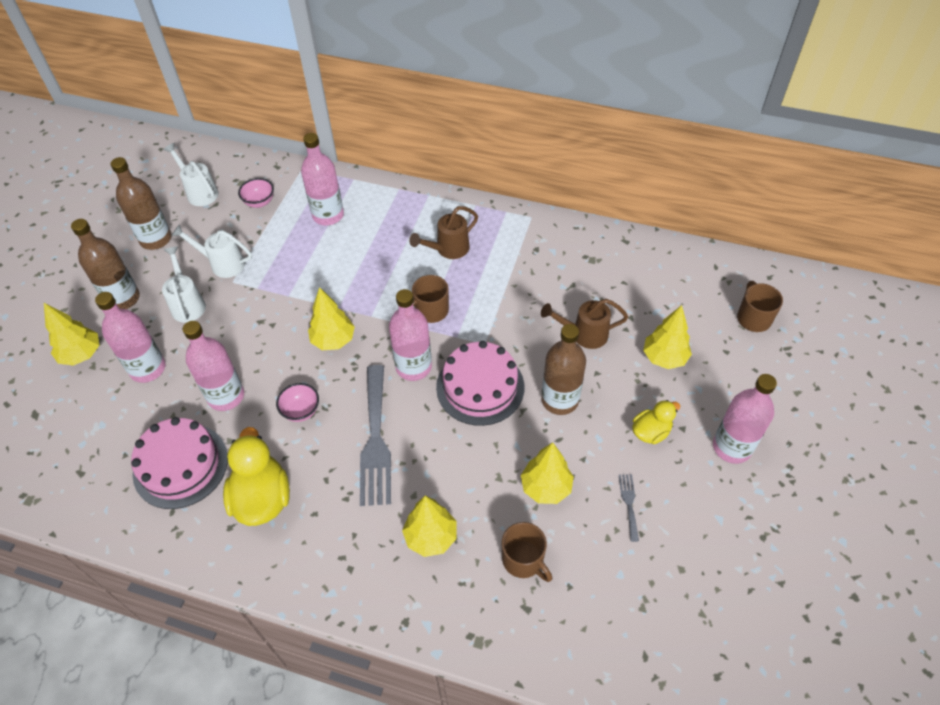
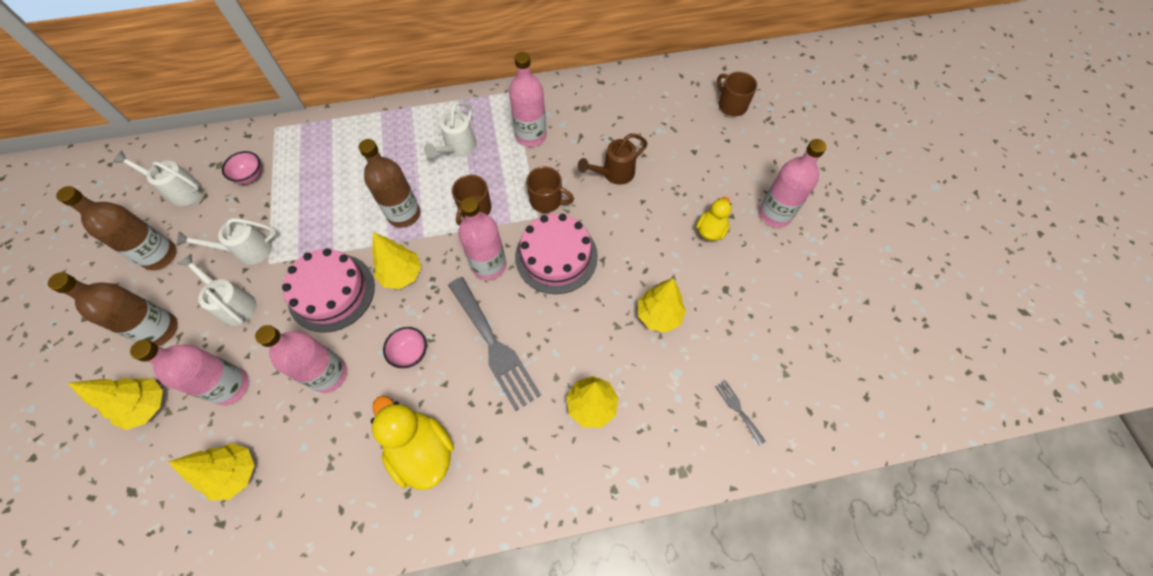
camera: 30 degrees left, 10 degrees up
pink cake [131,417,228,509] -> pink cake moved to [282,248,375,333]
pink bottle [301,133,344,225] -> pink bottle moved to [509,52,547,147]
brown watering can [409,206,478,259] -> white watering can [424,101,476,158]
brown mug [502,522,552,582] -> brown mug moved to [526,167,574,213]
brown bottle [541,324,586,415] -> brown bottle moved to [359,139,420,228]
grey fork [619,474,639,542] -> grey fork moved to [715,380,766,446]
yellow tree [643,305,692,369] -> yellow tree moved to [168,443,255,501]

